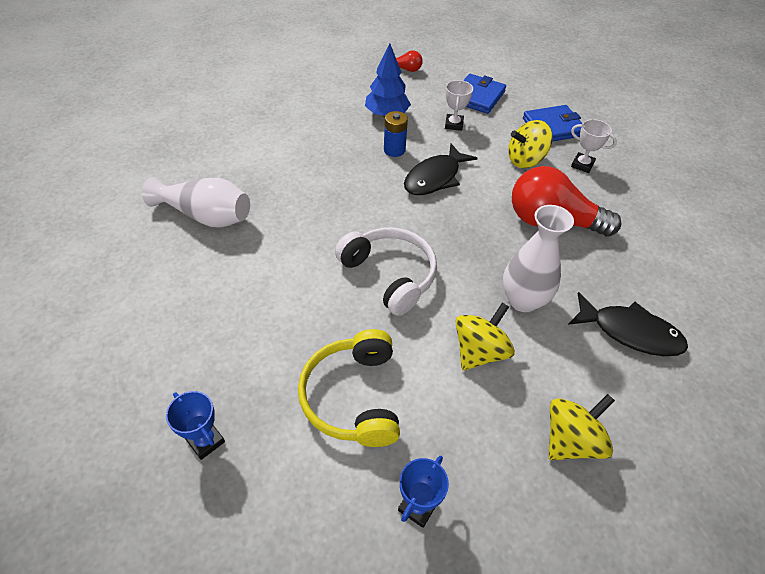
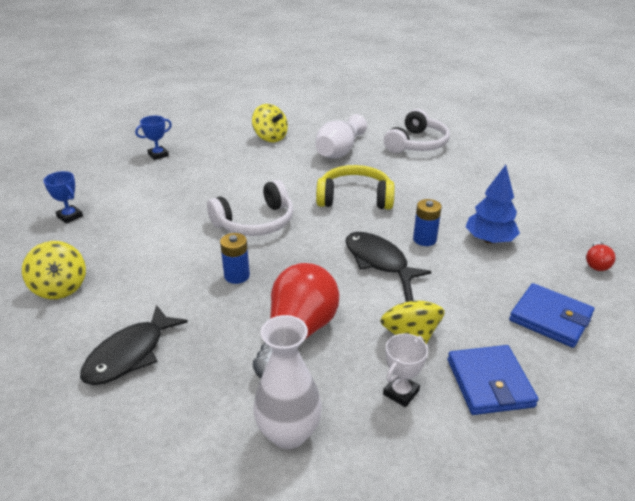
camera: 100 degrees right, 15 degrees down
yellow headphones [298,329,400,447] -> yellow headphones moved to [316,165,395,210]
white trophy [445,80,473,131] -> none
yellow spinning top [455,302,515,371] -> yellow spinning top moved to [252,104,288,142]
white vase [503,205,574,312] -> white vase moved to [253,315,322,449]
none -> blue battery [220,233,250,284]
none -> white headphones [384,109,450,153]

